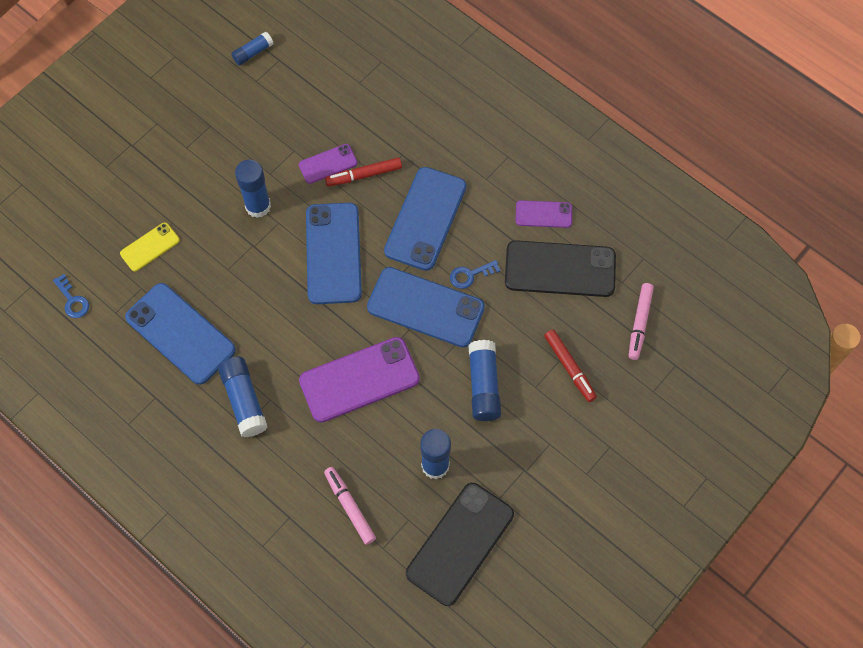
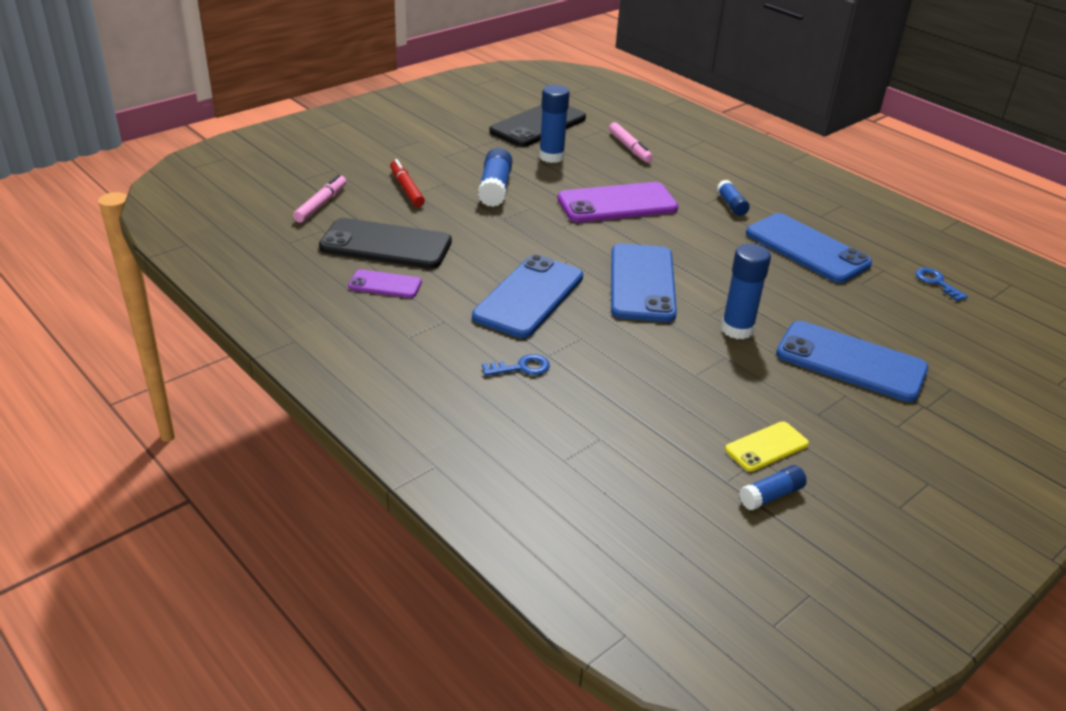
camera: 175 degrees left, 30 degrees down
yellow phone [120,222,180,272] -> yellow phone moved to [725,421,809,472]
blue glue stick [218,357,268,437] -> blue glue stick [717,180,750,216], size x0.60
purple phone [299,144,357,184] -> none
red marker [325,158,402,186] -> none
blue phone [367,267,485,347] -> blue phone moved to [776,321,929,402]
blue key [450,260,501,289] -> blue key moved to [482,354,550,376]

